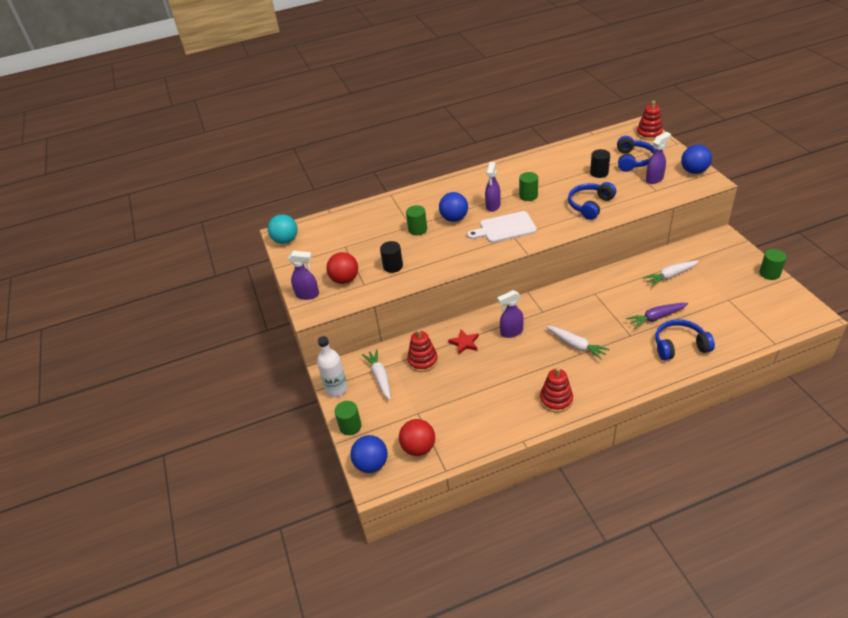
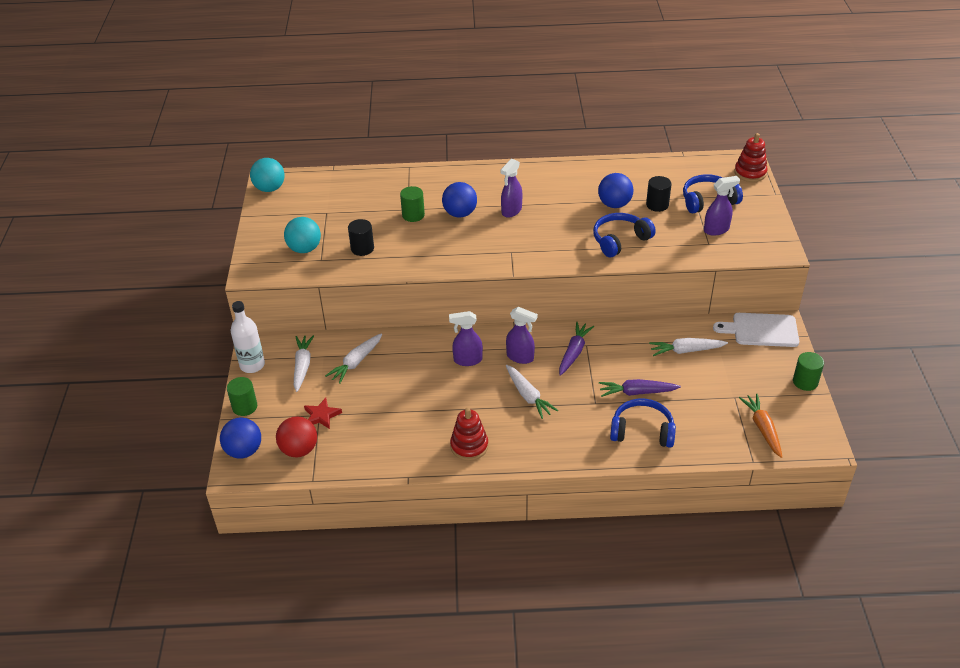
camera: 15 degrees right, 0 degrees up
purple spray bottle [288,251,319,300] -> purple spray bottle moved to [506,307,538,364]
red ball [326,252,358,284] -> turquoise ball [284,217,321,253]
red stacking toy [407,329,438,372] -> white carrot [325,333,382,384]
red star [448,330,479,355] -> red star moved to [304,398,342,429]
white cutting board [467,211,537,243] -> white cutting board moved to [713,313,799,347]
green cylinder [519,172,538,201] -> none
blue headphones [617,136,656,172] -> blue headphones turned 135 degrees counterclockwise [683,174,743,213]
blue ball [681,145,712,174] -> blue ball moved to [598,173,633,208]
none -> purple carrot [559,322,594,376]
none -> orange carrot [739,394,782,458]

